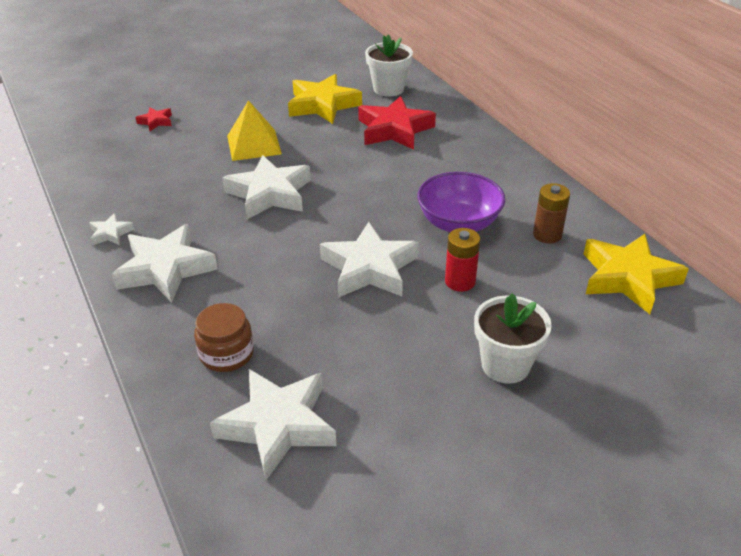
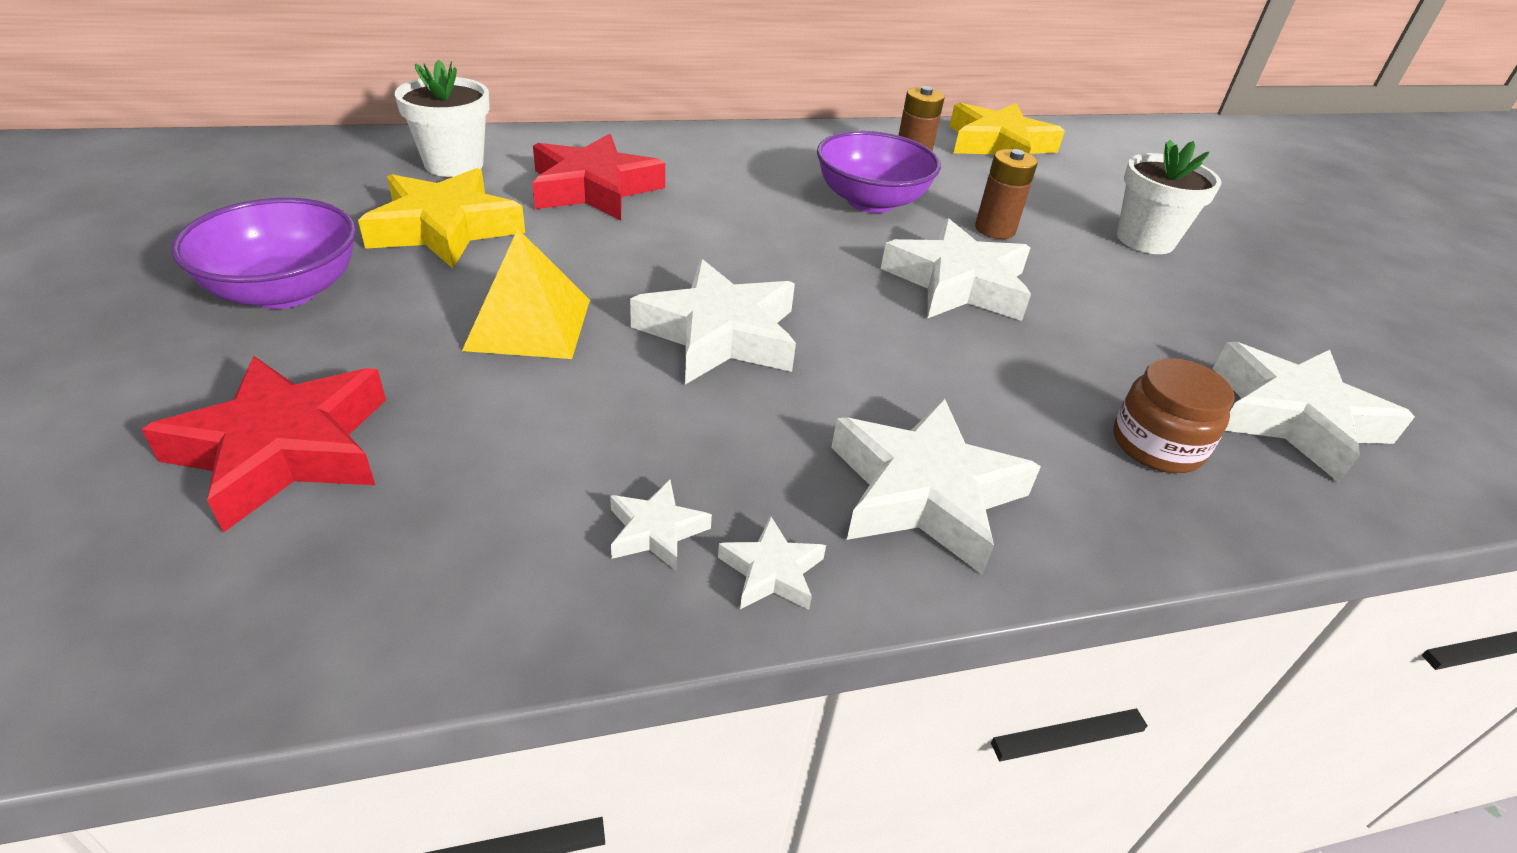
camera: 80 degrees left, 0 degrees up
red star [135,107,172,131] -> red star [141,356,386,533], size x2.13
red battery [445,228,480,292] -> brown battery [975,149,1038,239]
none -> purple bowl [171,198,356,309]
none -> white star [610,480,712,571]

